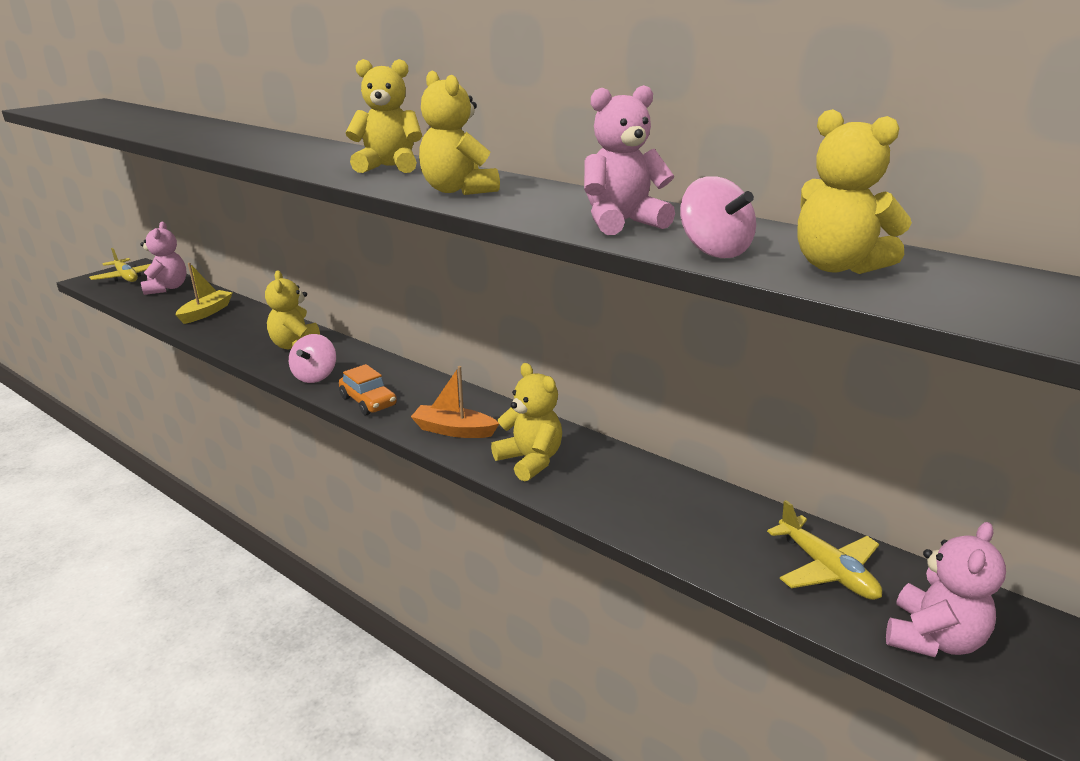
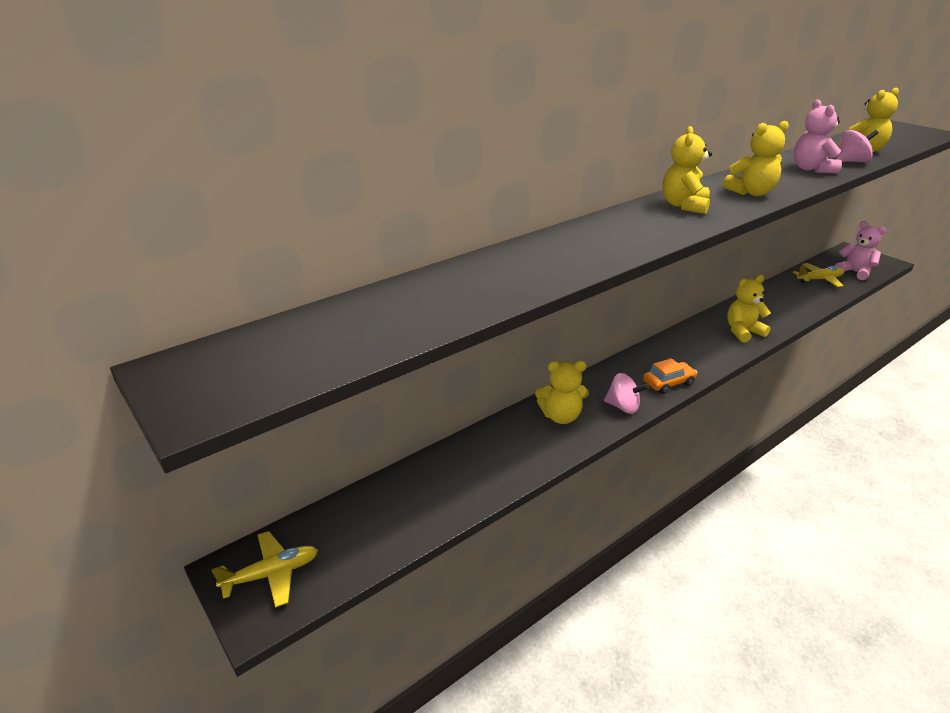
camera: 75 degrees left, 5 degrees up
pink teddy bear [140,222,187,295] -> none
yellow boat [175,263,233,324] -> none
orange boat [411,366,499,438] -> none

